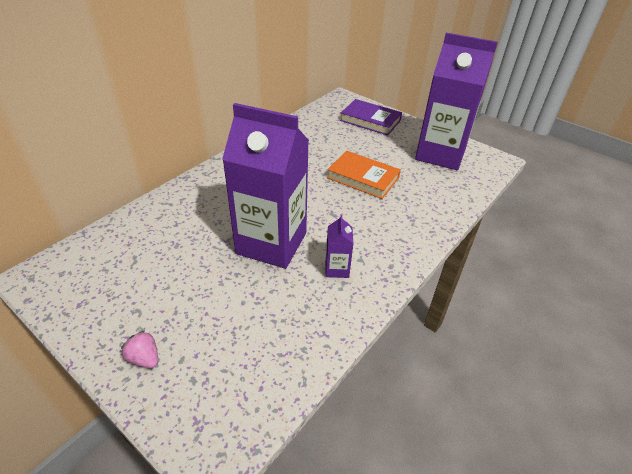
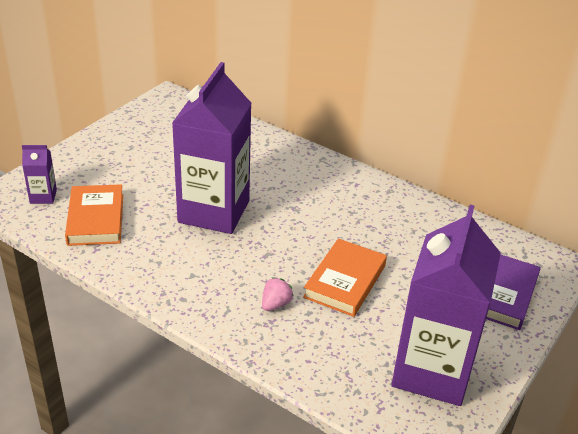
camera: 85 degrees right, 5 degrees down
pink strawberry [121,330,158,368] -> pink strawberry moved to [262,277,294,311]
purple carton [326,214,353,278] -> purple carton moved to [22,145,57,204]
none -> orange book [65,184,123,246]

